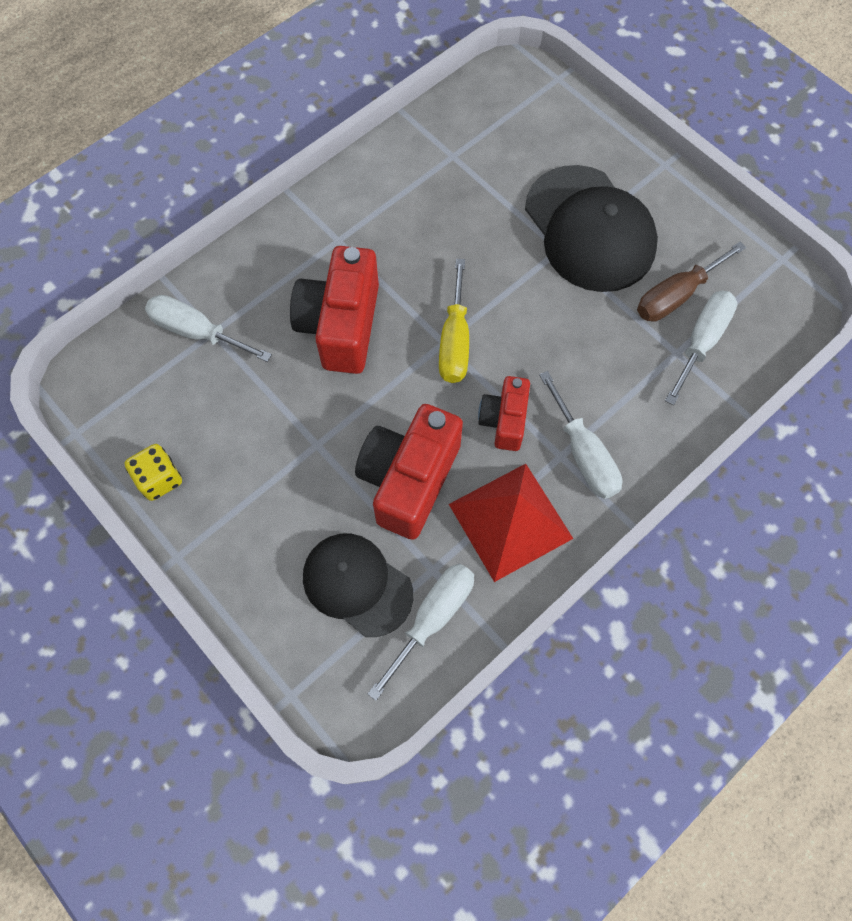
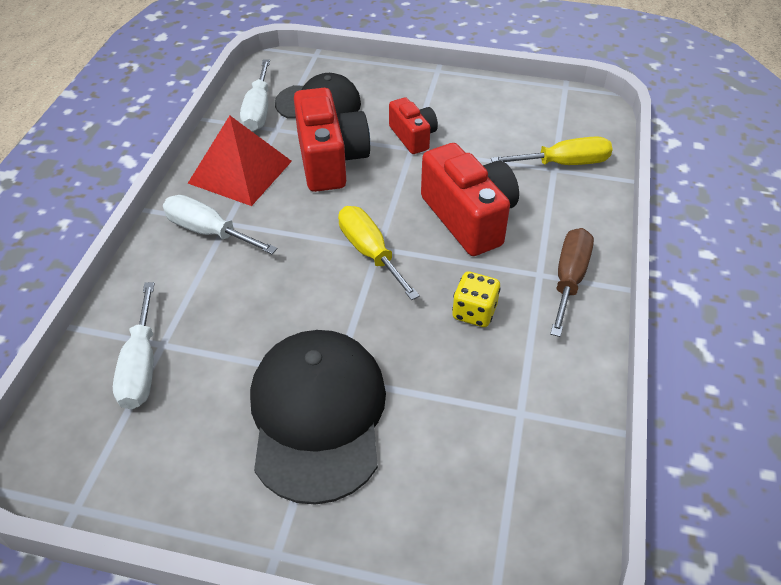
camera: 145 degrees right, 20 degrees down
yellow dice [124,444,182,501] -> yellow dice moved to [452,271,501,327]
white screwdriver [145,295,272,362] -> yellow screwdriver [491,136,613,165]
red camera [478,376,530,451] -> red camera moved to [389,98,438,154]
black cap [525,165,658,292] -> black cap turned 60 degrees clockwise [250,330,386,505]
brown screwdriver [637,242,746,322] -> brown screwdriver moved to [550,228,594,337]

